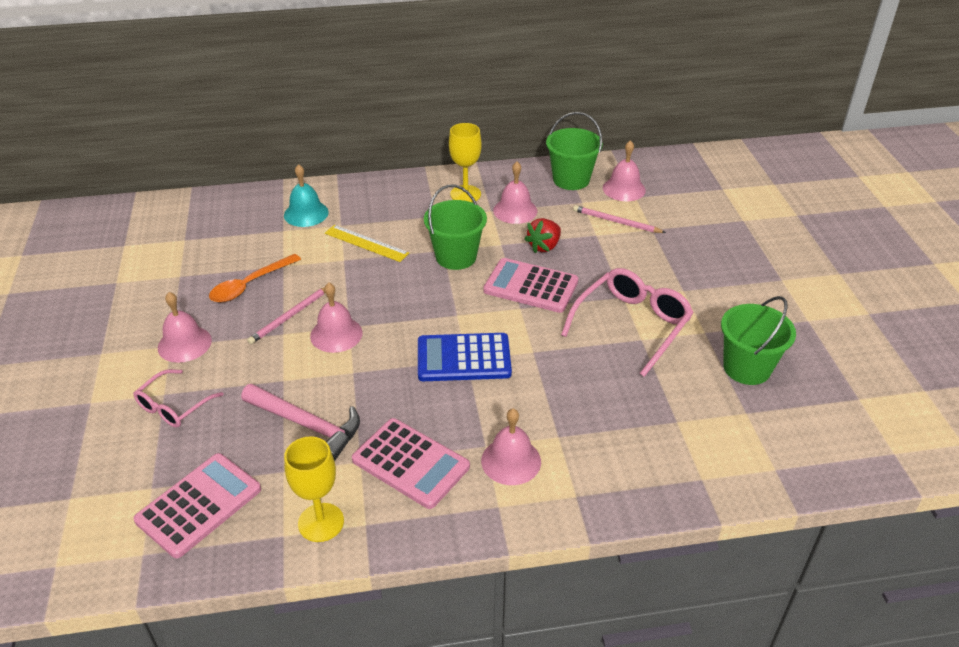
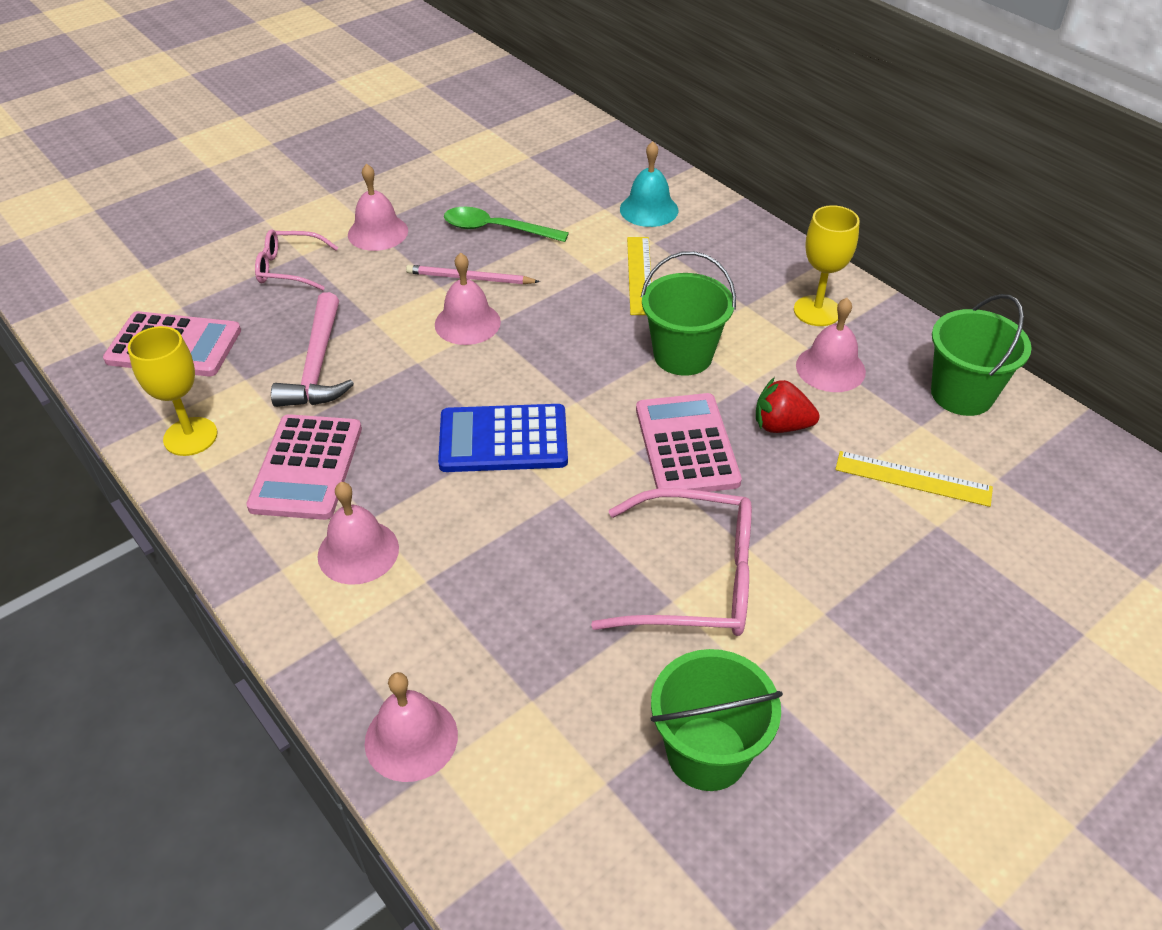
camera: 60 degrees right, 5 degrees up
orange spoon [209,254,301,302] -> green spoon [444,207,569,242]
blue calculator [418,333,512,381] -> blue calculator turned 60 degrees counterclockwise [438,404,568,472]
pink pencil [573,205,666,233] -> yellow ruler [835,451,993,507]
pink bell [603,140,646,201] -> pink bell moved to [365,672,458,782]

